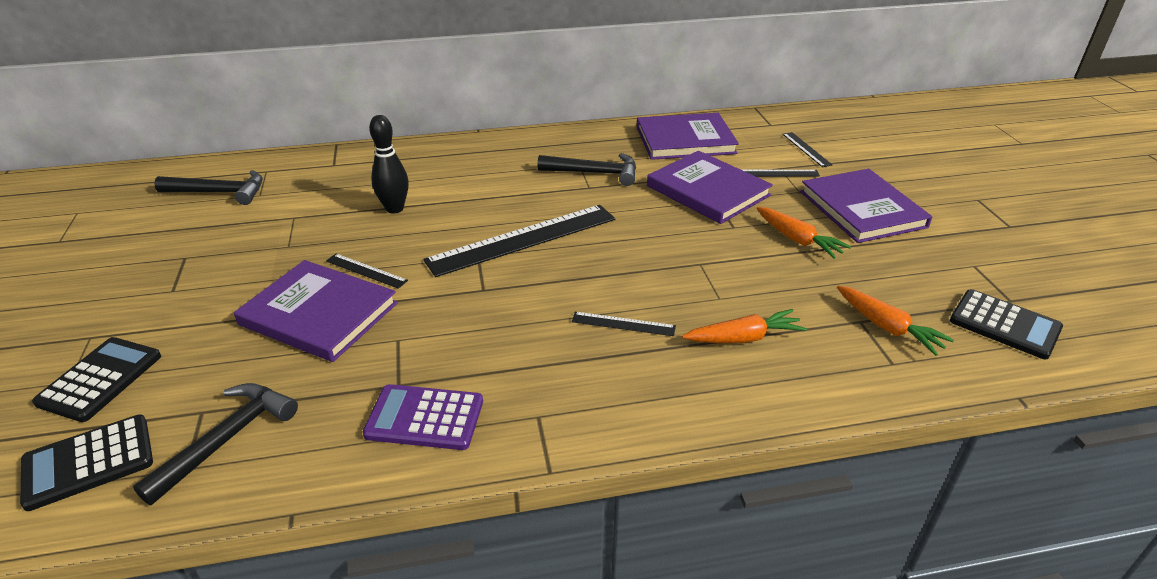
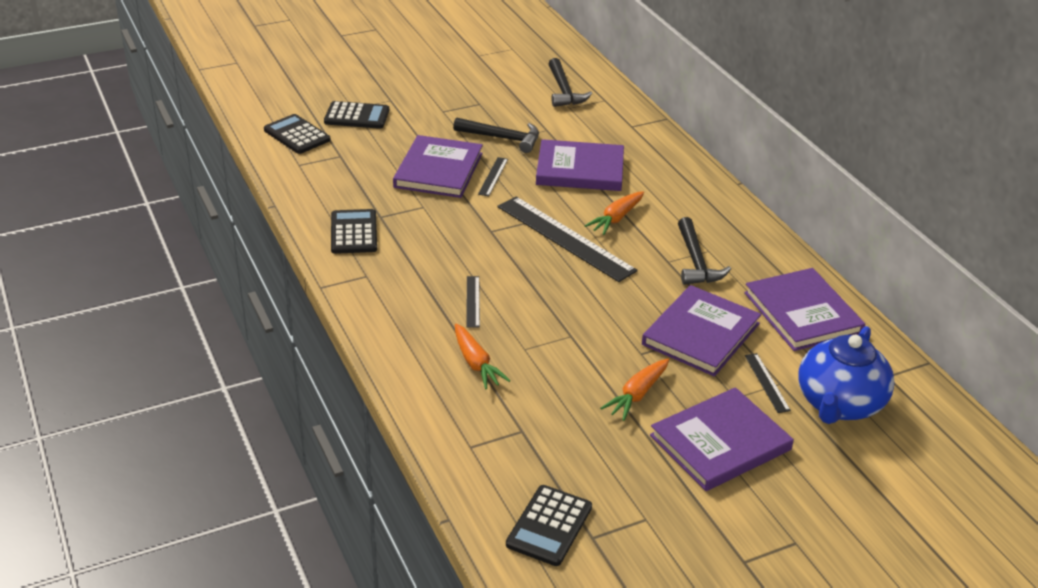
camera: 75 degrees right, 0 degrees up
black hammer [133,383,298,505] -> black hammer moved to [453,117,539,153]
purple calculator [363,384,483,450] -> black calculator [331,209,377,254]
black bowling pin [369,115,409,213] -> purple book [536,139,624,191]
black ruler [782,132,833,167] -> blue teapot [798,326,895,424]
orange carrot [837,286,954,356] -> orange carrot moved to [585,191,644,235]

